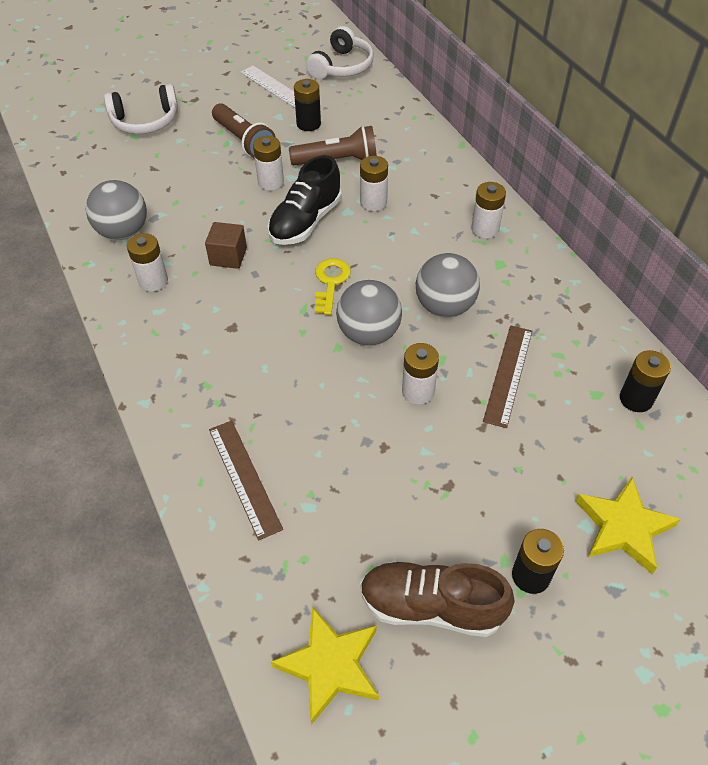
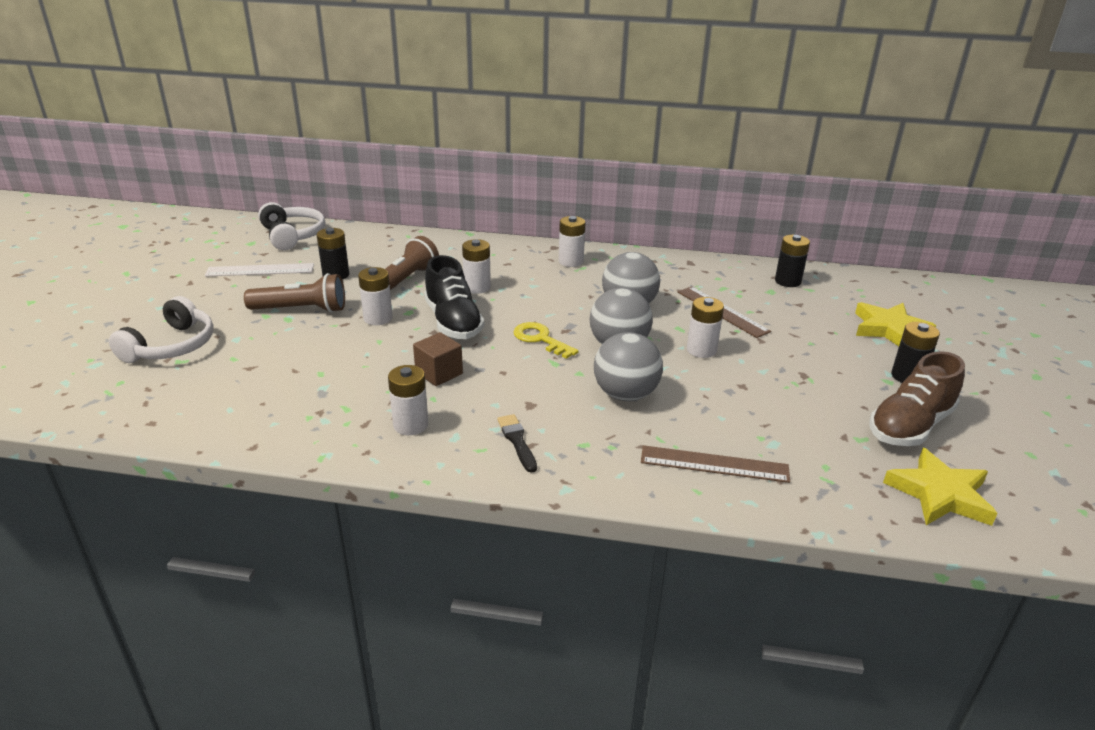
camera: 55 degrees left, 20 degrees down
grey ball [86,180,147,240] -> grey ball moved to [594,332,663,401]
none -> black brush [497,414,537,473]

